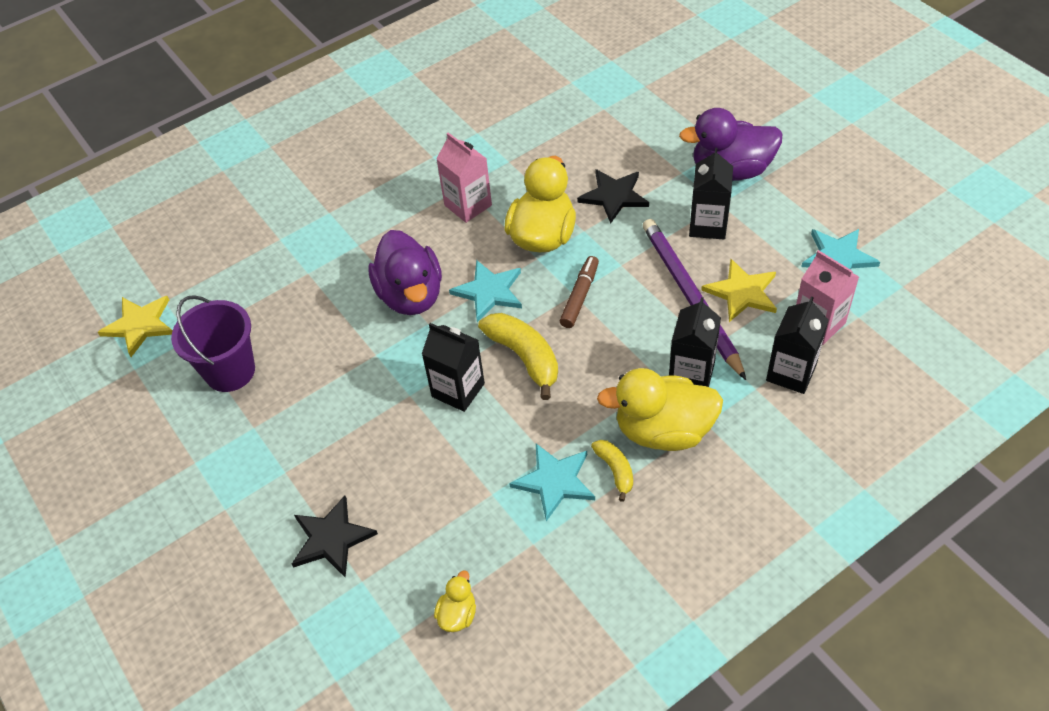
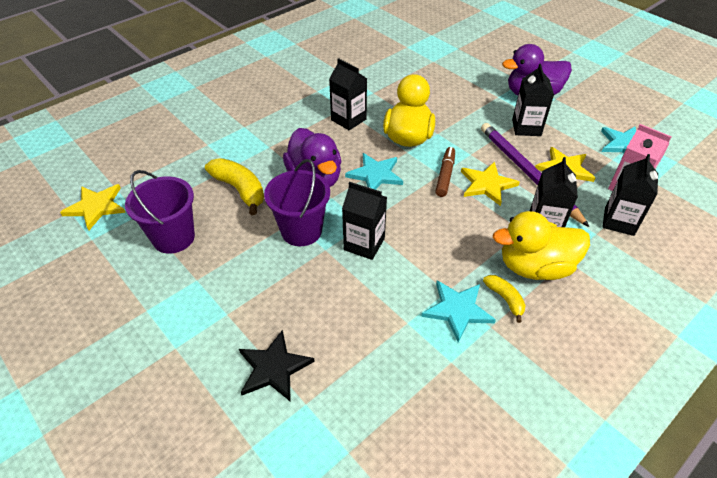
camera: 10 degrees left, 5 degrees down
yellow duck [434,570,476,632] -> none
pink carton [436,133,492,223] -> black carton [329,58,367,131]
yellow banana [478,313,558,400] -> yellow banana moved to [205,158,264,215]
black star [577,169,649,224] -> none
none -> purple bucket [264,159,330,246]
none -> yellow star [461,162,520,206]

